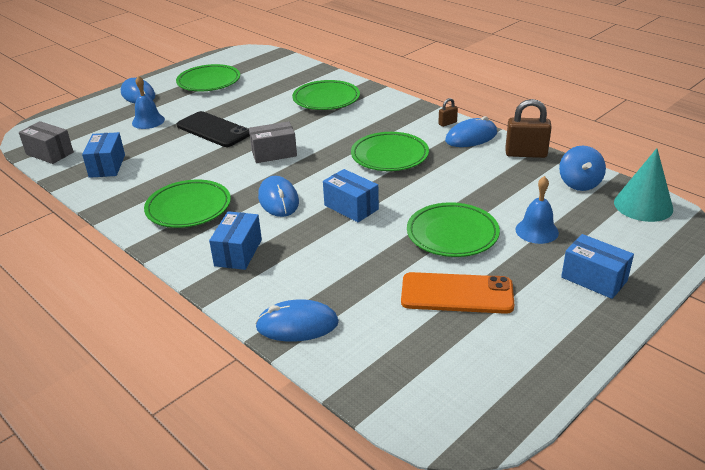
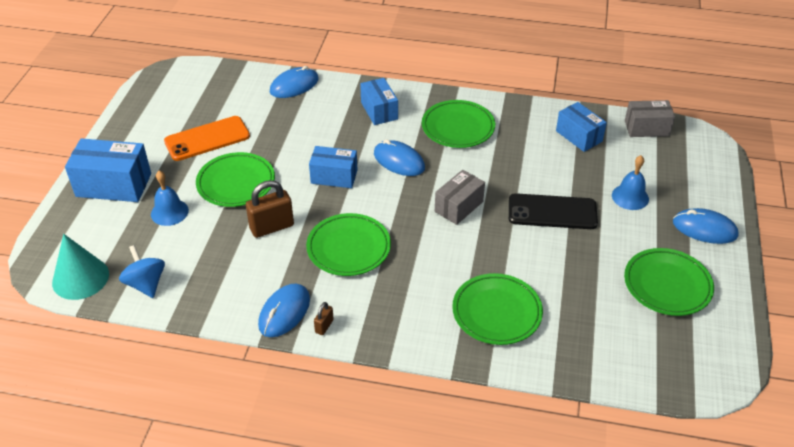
camera: 145 degrees right, 10 degrees up
brown padlock [505,99,552,158] -> brown padlock moved to [246,180,294,238]
blue box [561,234,634,299] -> blue box [65,138,151,202], size x1.52

